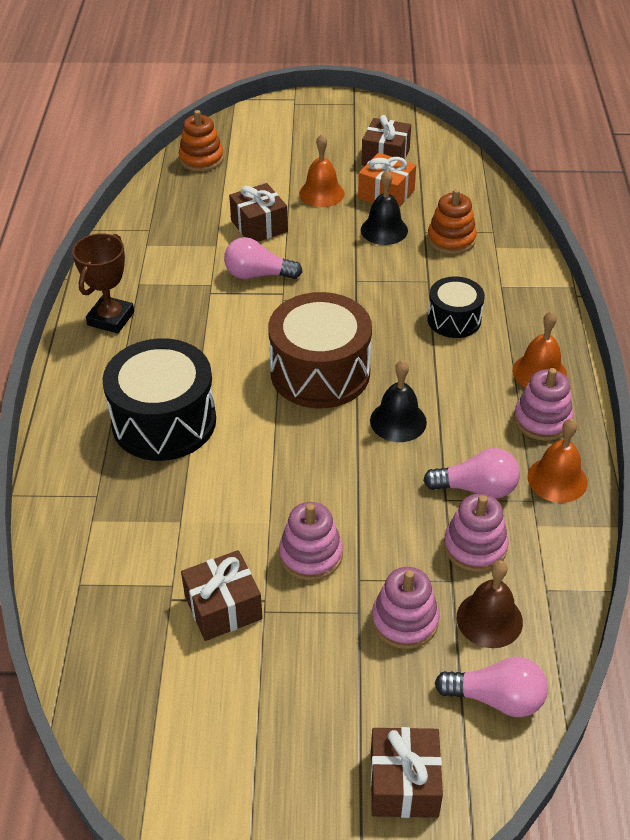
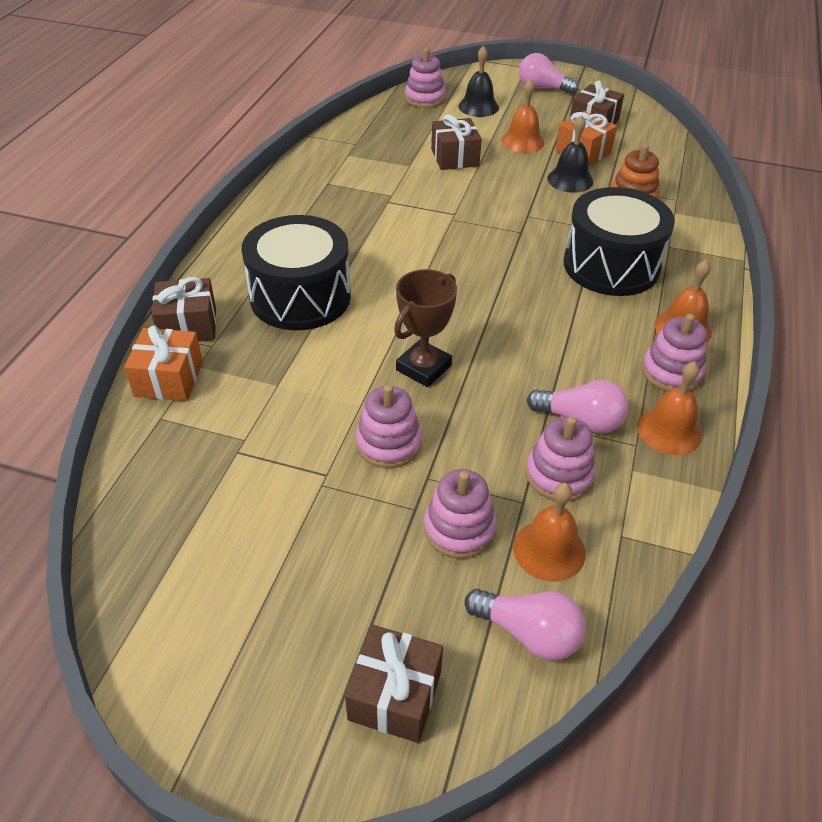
camera: 15 degrees right, 0 degrees up
brown trophy [72,233,134,334] -> brown trophy moved to [394,269,457,387]
orange stacking toy [179,110,224,172] -> pink stacking toy [405,48,446,108]
brown gift [181,550,263,641] -> brown gift moved to [152,277,216,341]
pink light bulb [224,237,303,279] -> pink light bulb moved to [519,53,579,94]
brown drum [268,292,372,409] -> none
black bell [370,360,427,442] -> black bell moved to [458,46,499,117]
black drum [427,277,485,338] -> black drum [564,187,675,296], size x1.77
brown bell [457,560,523,648] -> orange bell [513,483,586,582]
none -> orange gift [124,326,203,401]

